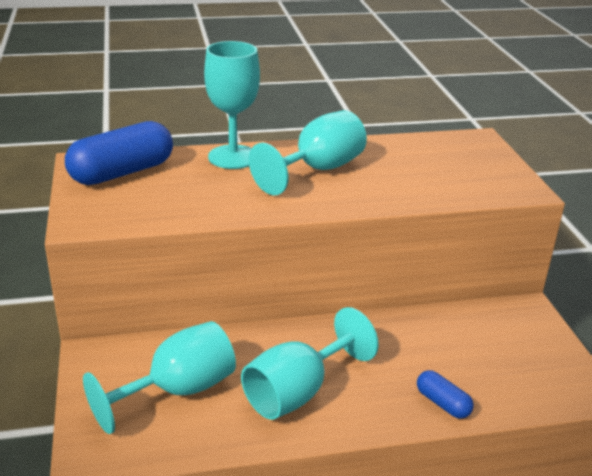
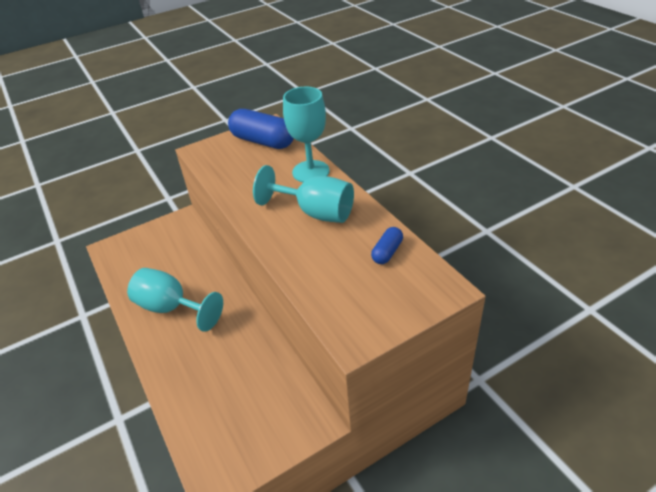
camera: 75 degrees right, 10 degrees up
turquoise goblet [83,321,236,434] -> none
blue capsule [417,370,474,419] -> blue capsule moved to [371,227,403,264]

